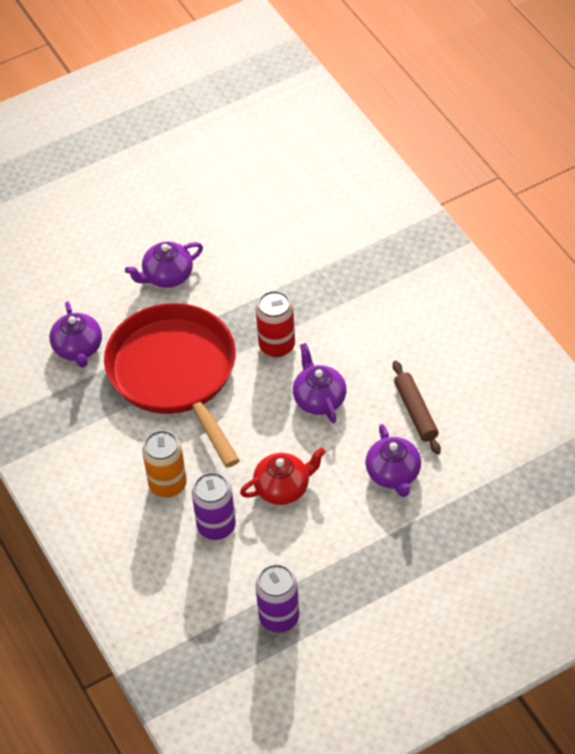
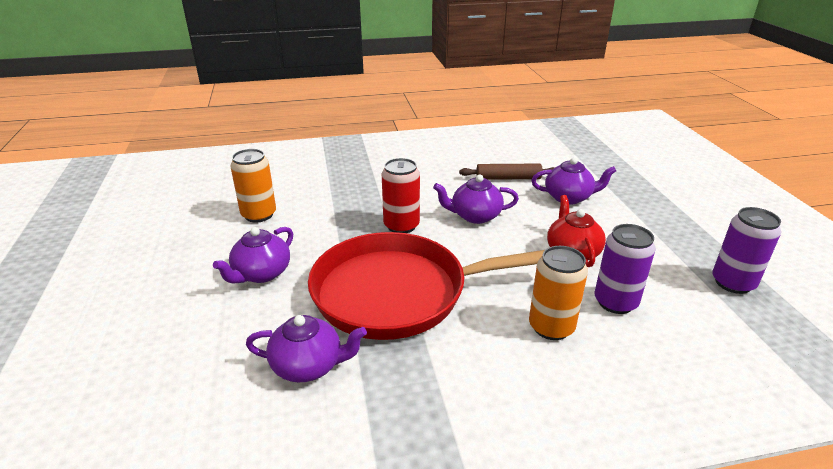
camera: 75 degrees left, 20 degrees down
purple teapot [125,242,203,288] -> purple teapot turned 45 degrees clockwise [213,227,293,283]
none -> orange can [230,149,276,223]

